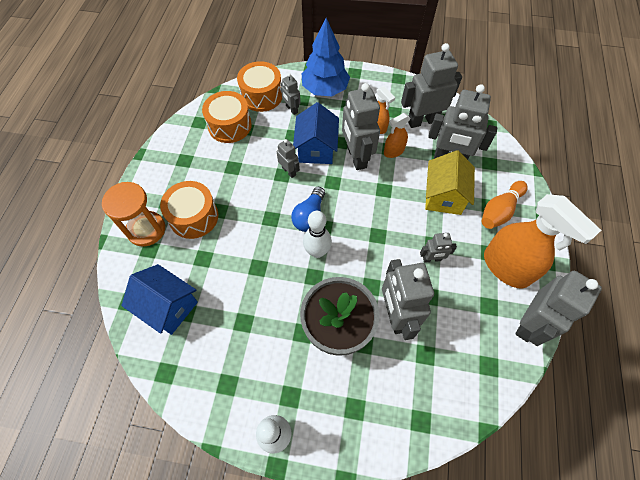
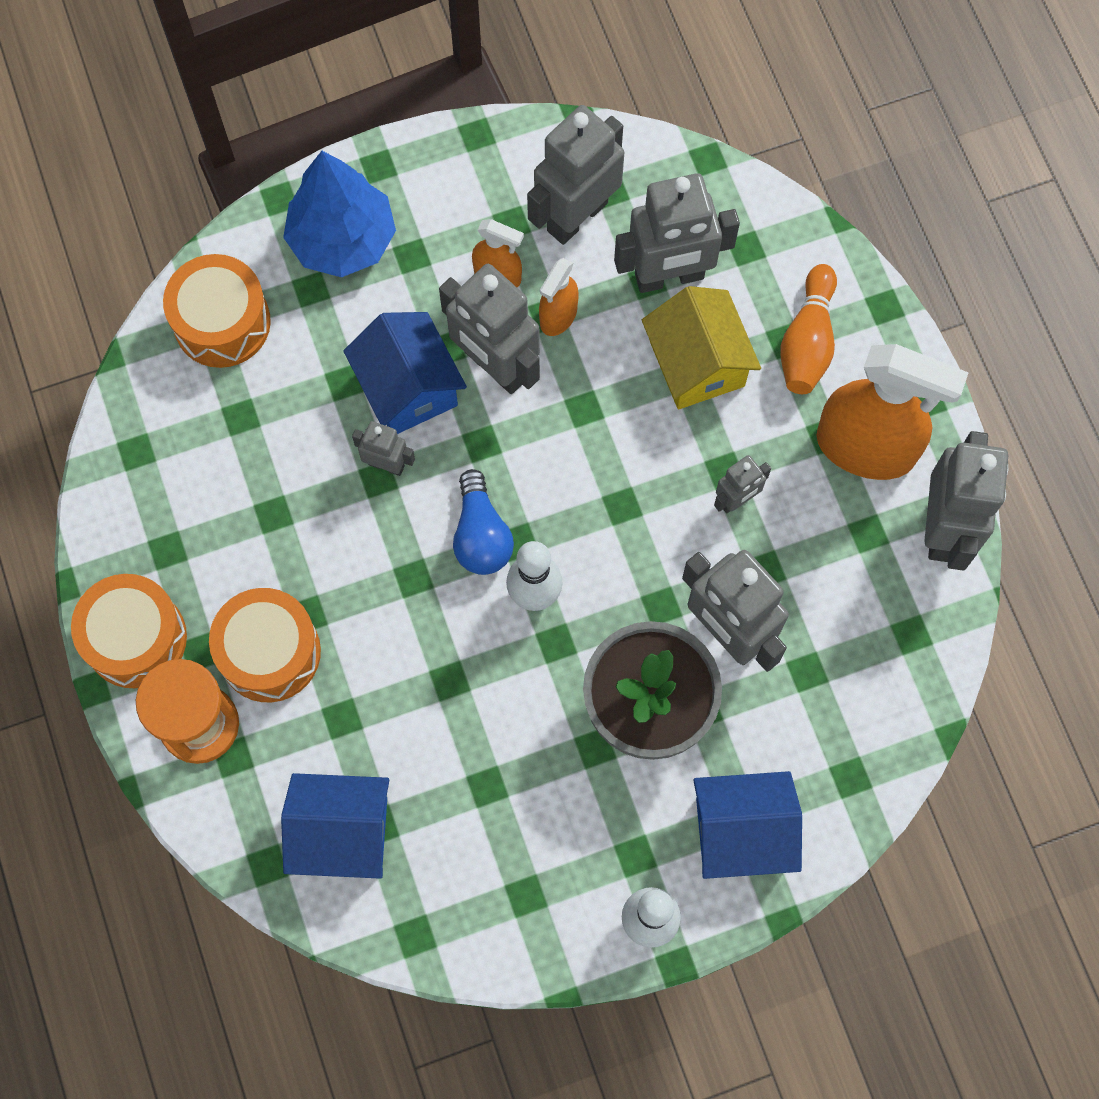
camera: 30 degrees left, 10 degrees up
orange drum [202,91,252,143] -> orange drum moved to [71,574,187,688]
grey robot [281,73,301,115] -> none
none -> blue house [693,771,802,879]

